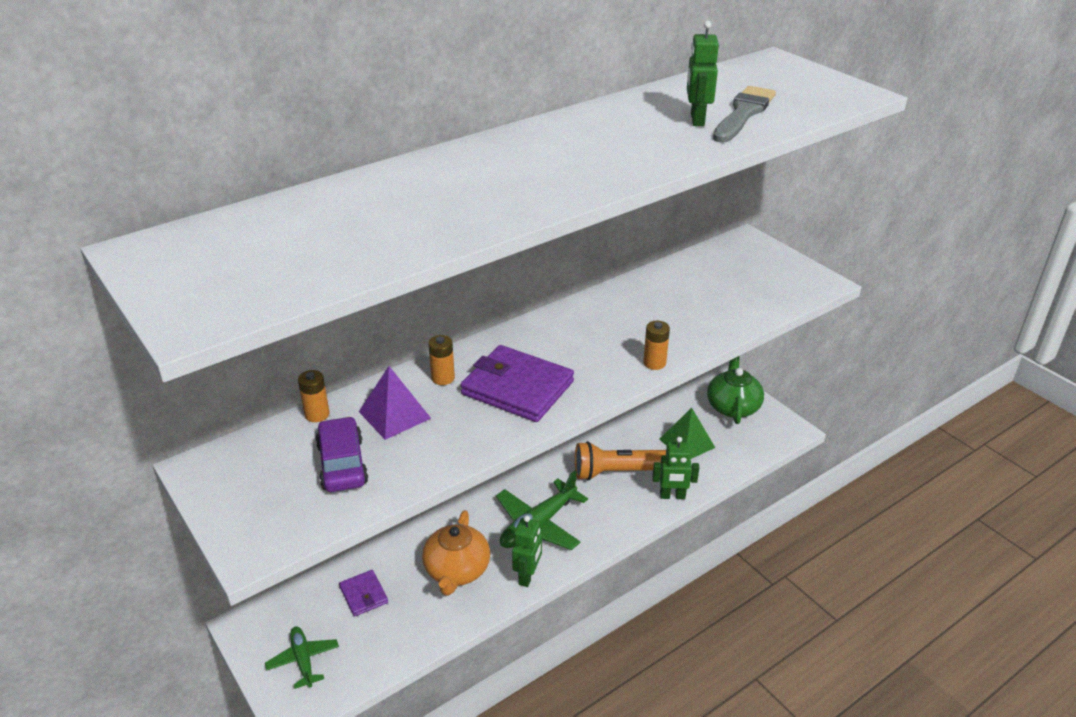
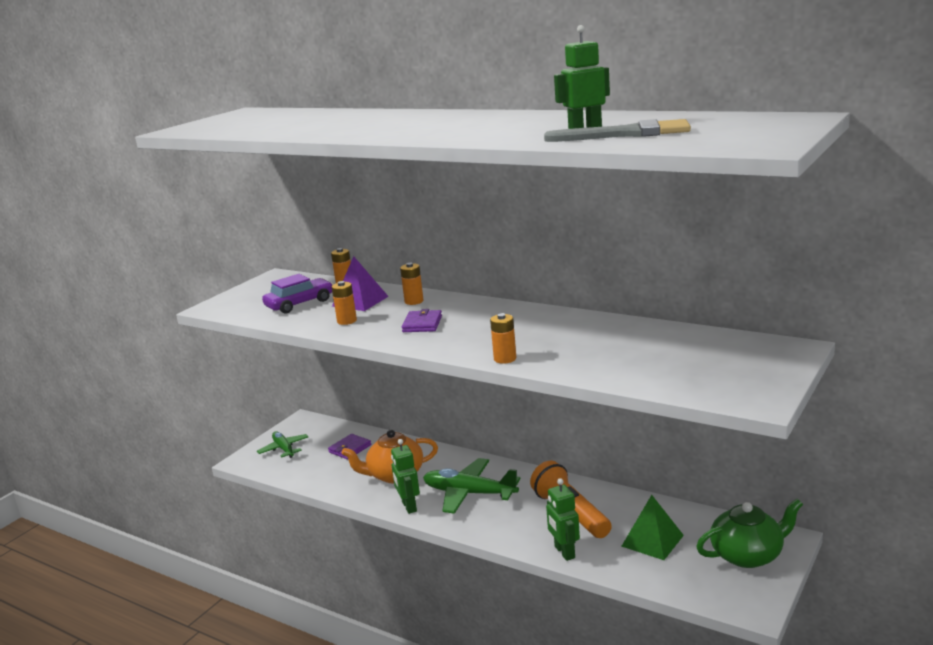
camera: 70 degrees right, 15 degrees down
green plane [265,626,339,689] -> green plane turned 75 degrees counterclockwise [257,431,308,458]
purple wallet [461,345,574,422] -> purple wallet [402,309,442,332], size x0.52
green robot [512,516,542,587] -> green robot turned 75 degrees clockwise [391,439,420,514]
none -> orange battery [332,281,357,325]

